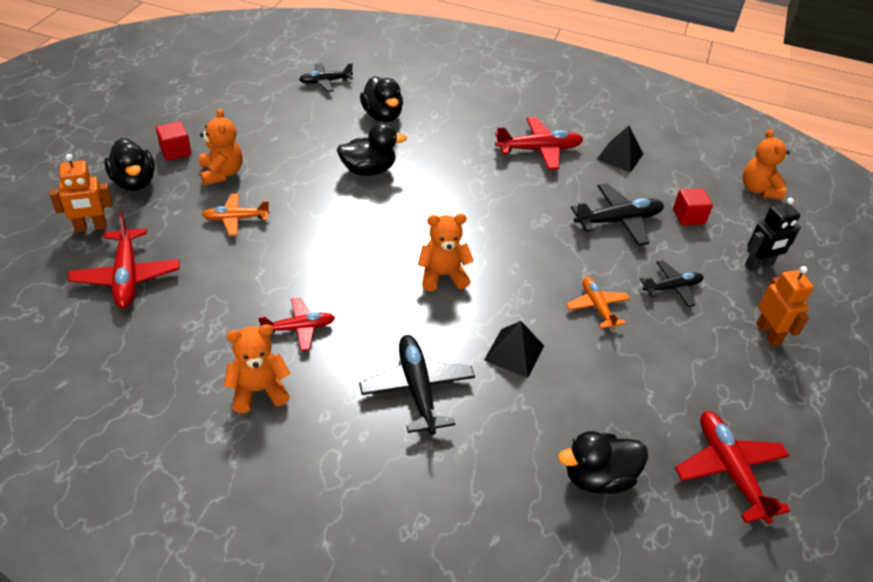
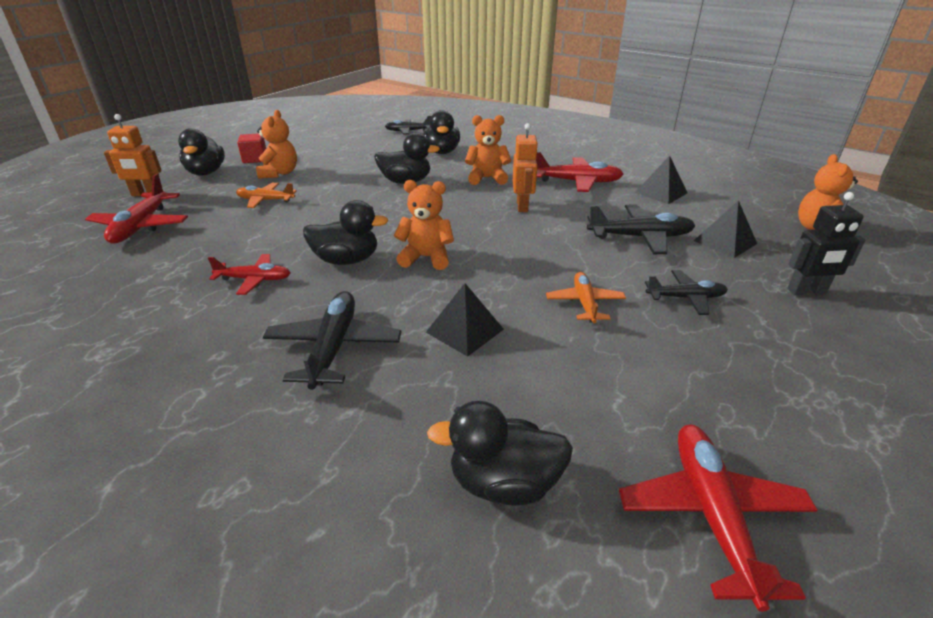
camera: 20 degrees right, 10 degrees down
orange teddy bear [224,324,291,413] -> orange teddy bear moved to [465,115,511,185]
red cube [673,188,713,226] -> black pyramid [694,200,757,258]
orange robot [756,266,814,346] -> orange robot moved to [513,123,538,212]
none -> black duck [303,200,388,265]

